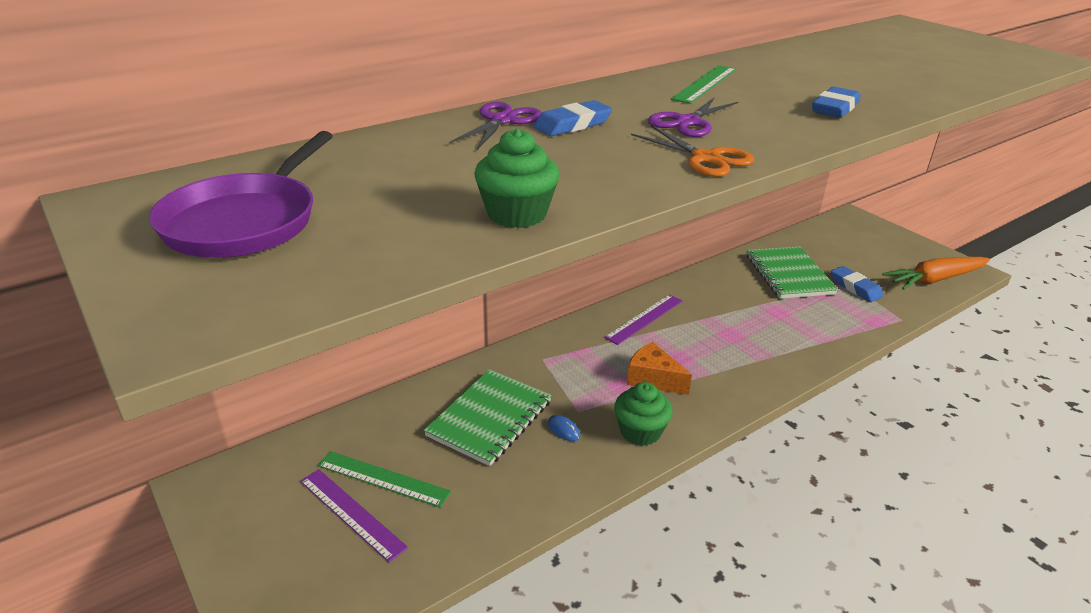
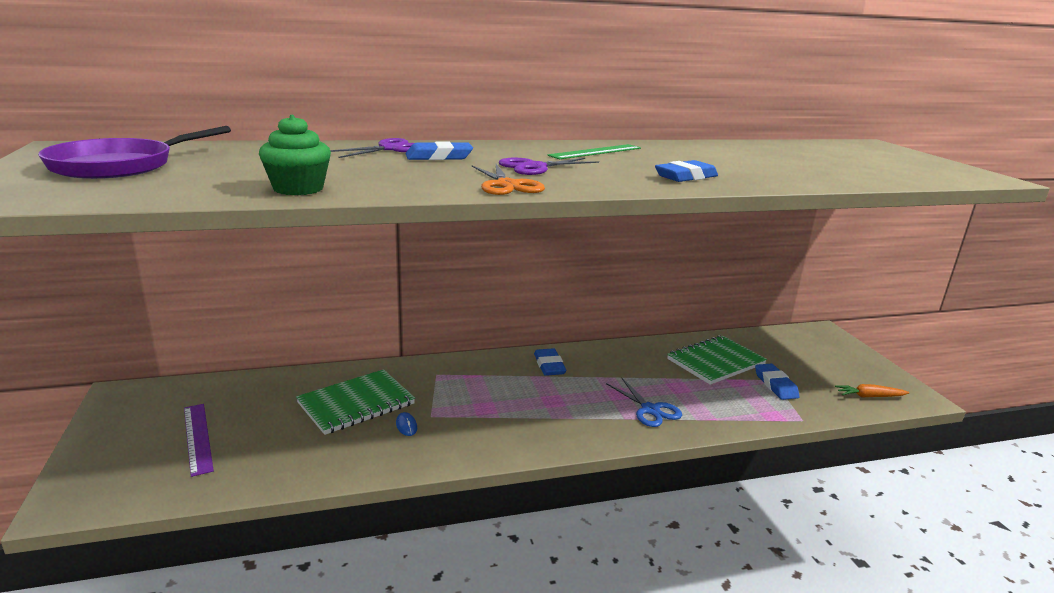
camera: 20 degrees right, 10 degrees down
green ruler [318,451,451,507] -> none
purple ruler [604,294,682,345] -> blue eraser [534,348,566,376]
green cupcake [614,382,672,446] -> none
orange cheese [627,342,692,395] -> none
green notebook [747,246,838,299] -> green notebook turned 45 degrees clockwise [667,335,767,385]
orange carrot [882,257,990,290] -> orange carrot [835,384,909,397], size x0.55
none -> blue scissors [606,378,682,427]

